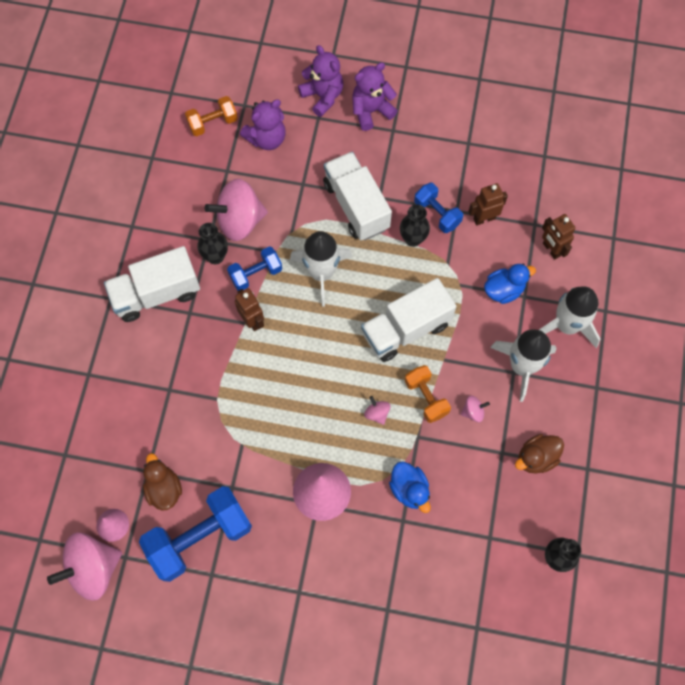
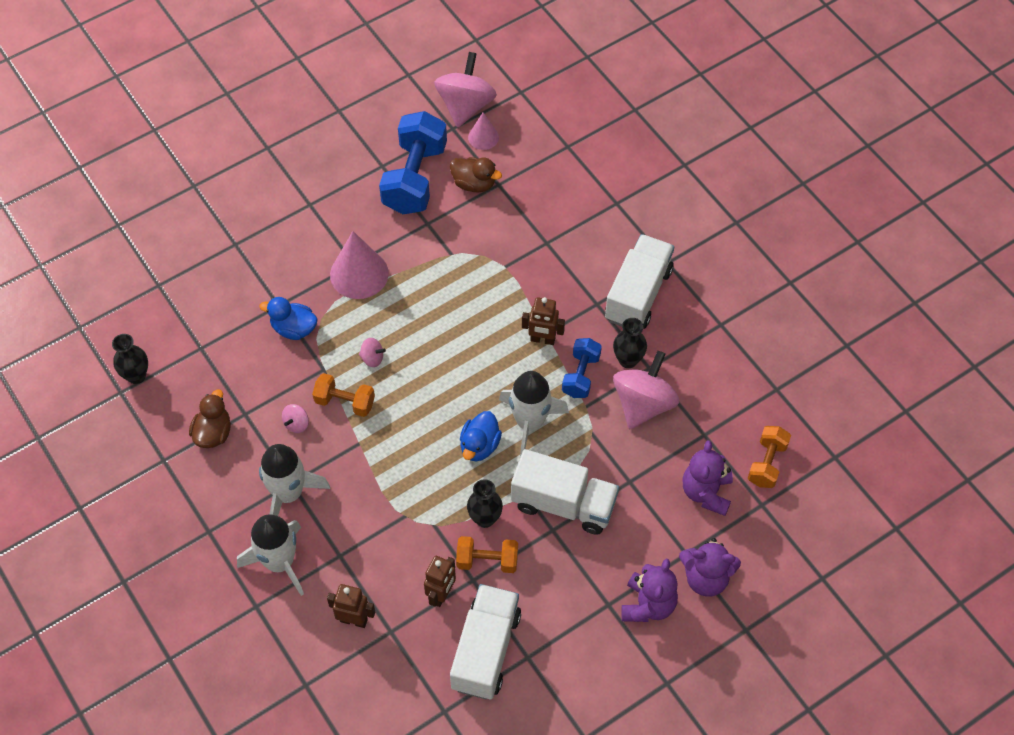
camera: 135 degrees right, 10 degrees down
white truck [361,278,457,362] -> white truck moved to [450,584,521,699]
blue dumbbell [414,183,463,233] -> orange dumbbell [456,536,518,573]
blue duck [484,264,536,304] -> blue duck moved to [460,411,502,462]

